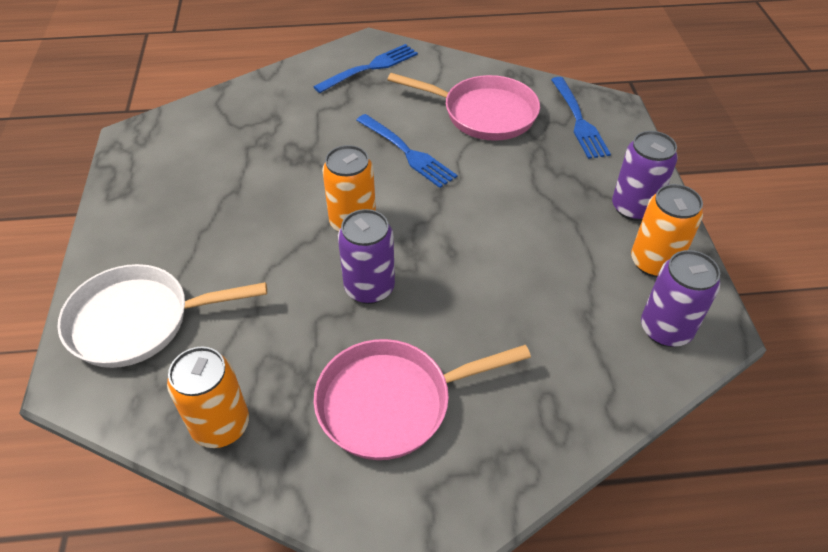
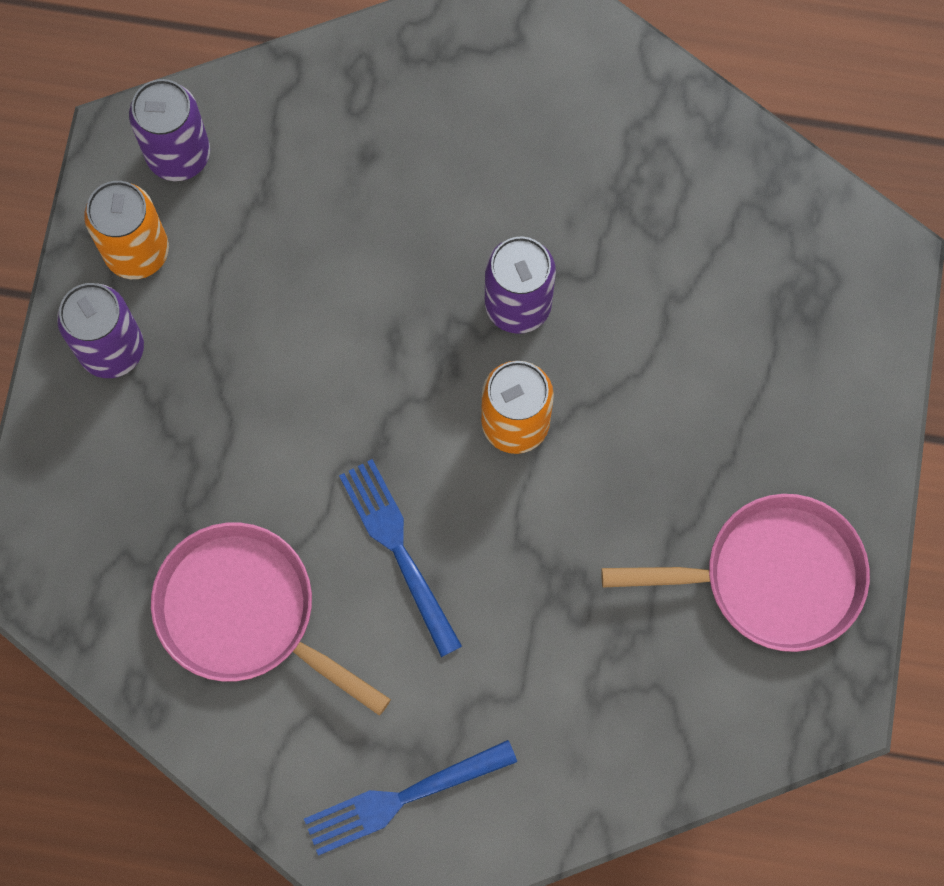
camera: 165 degrees left, 25 degrees up
white pan [57,264,267,368] -> none
orange can [167,347,249,448] -> none
pink pan [314,339,531,460] -> pink pan moved to [601,494,870,652]
blue fork [551,77,611,159] -> none

